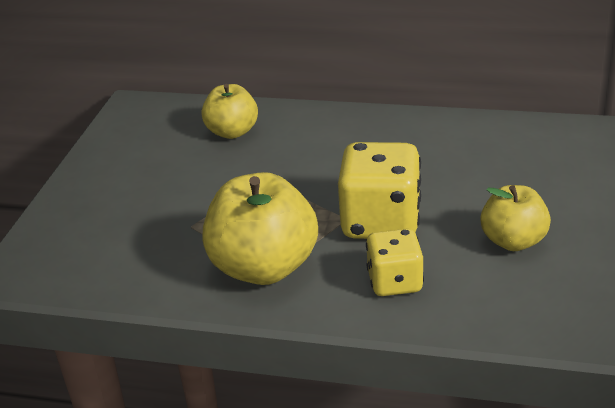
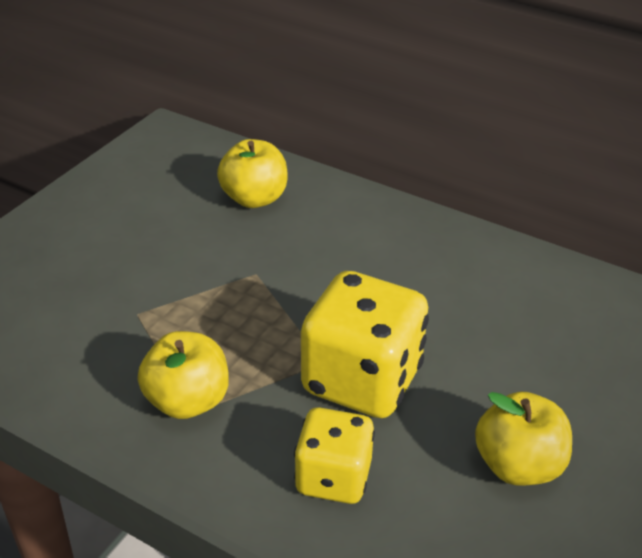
camera: 15 degrees right, 5 degrees up
yellow apple [202,172,318,285] -> yellow apple [138,331,229,419], size x0.60

